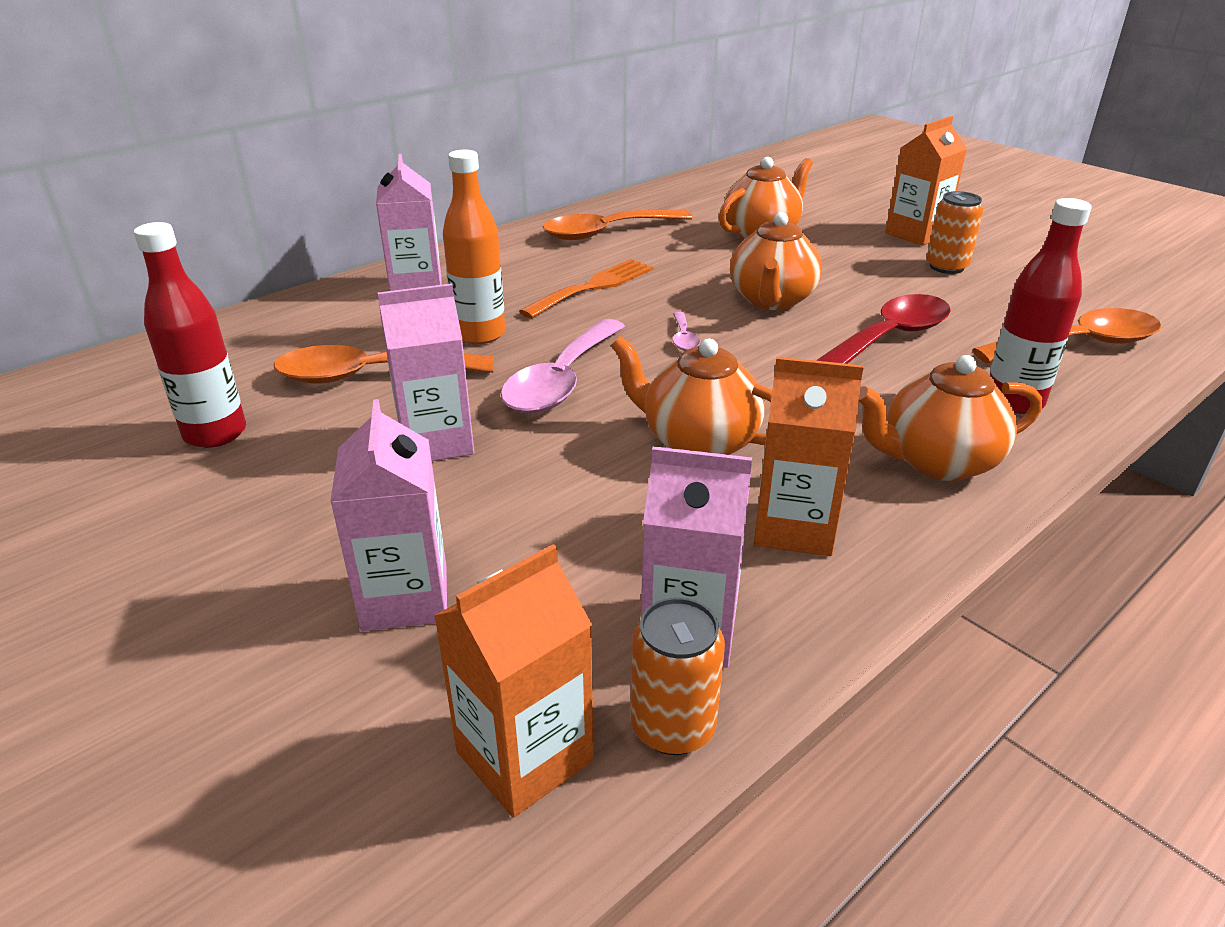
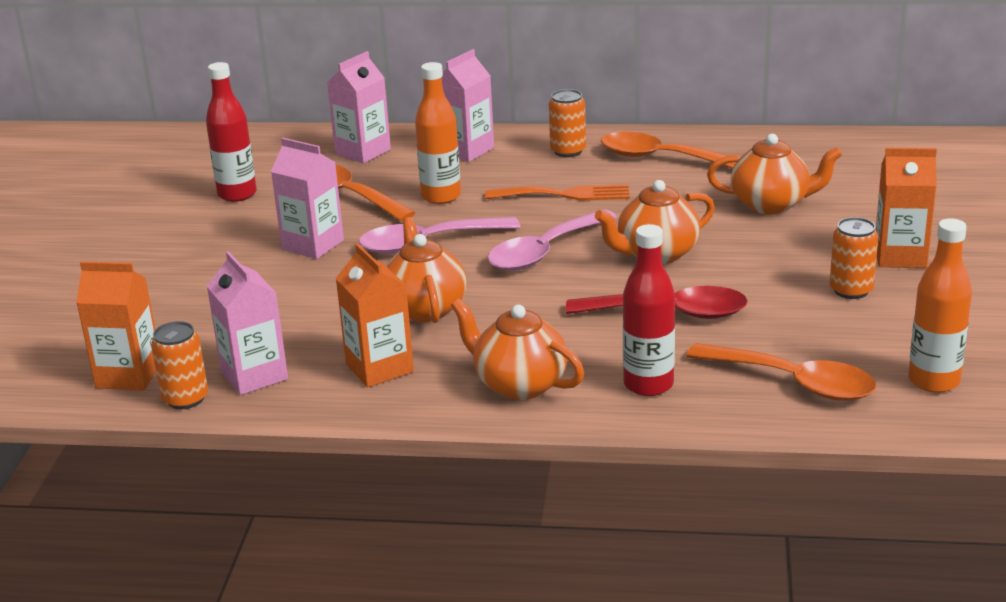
camera: 50 degrees right, 5 degrees down
pink carton [330,399,447,631] -> pink carton moved to [327,51,391,164]
pink spoon [673,312,700,351] -> pink spoon [487,209,617,271], size x2.26
none -> orange can [549,89,586,157]
none -> orange bottle [908,218,972,393]

